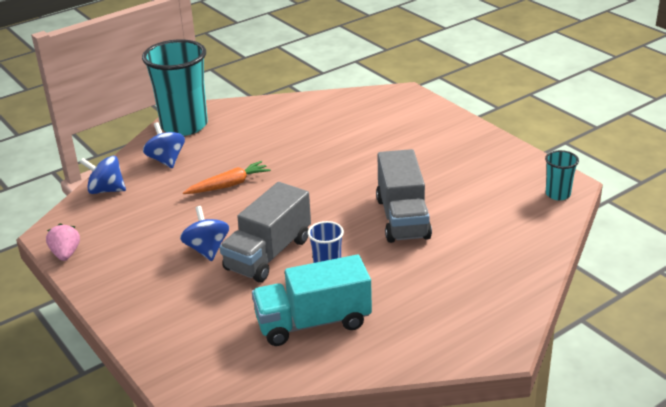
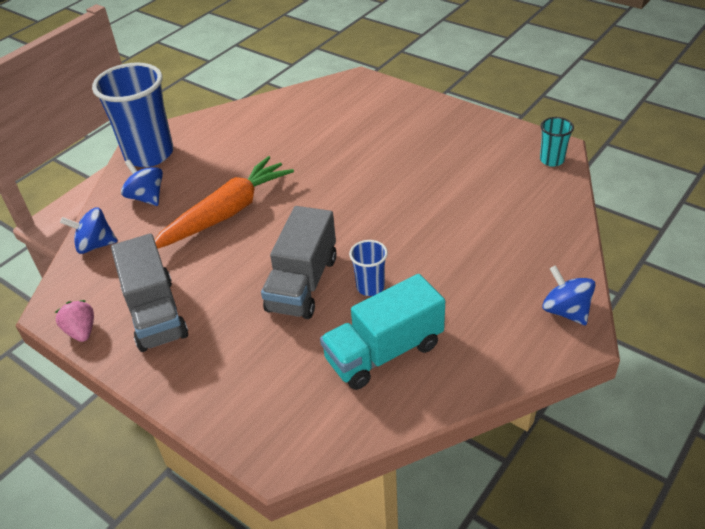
camera: 15 degrees left, 10 degrees up
turquoise cup [142,39,208,136] -> blue cup [92,62,173,167]
blue spinning top [180,206,229,261] -> blue spinning top moved to [542,265,596,325]
orange carrot [183,161,271,194] -> orange carrot [155,156,294,249], size x1.75
grey truck [376,149,432,243] -> grey truck moved to [111,234,188,352]

